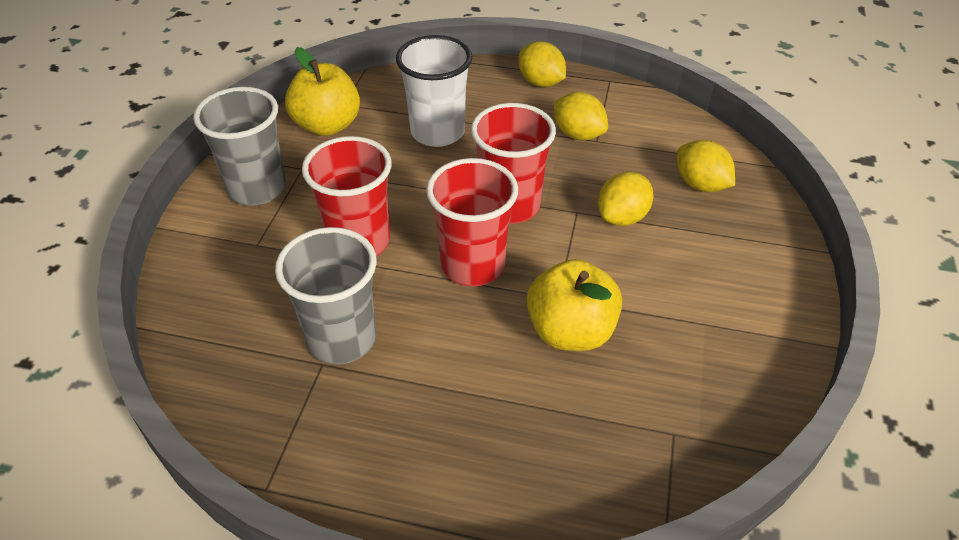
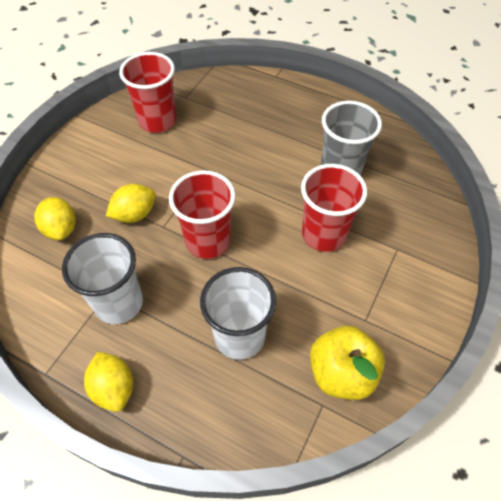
camera: 165 degrees left, 10 degrees up
grey cup [193,87,286,205] -> none
red cup [426,158,518,286] -> red cup moved to [119,52,177,133]
yellow apple [527,259,622,351] -> none
yellow lemon [554,92,608,140] -> white cup [62,233,143,324]

